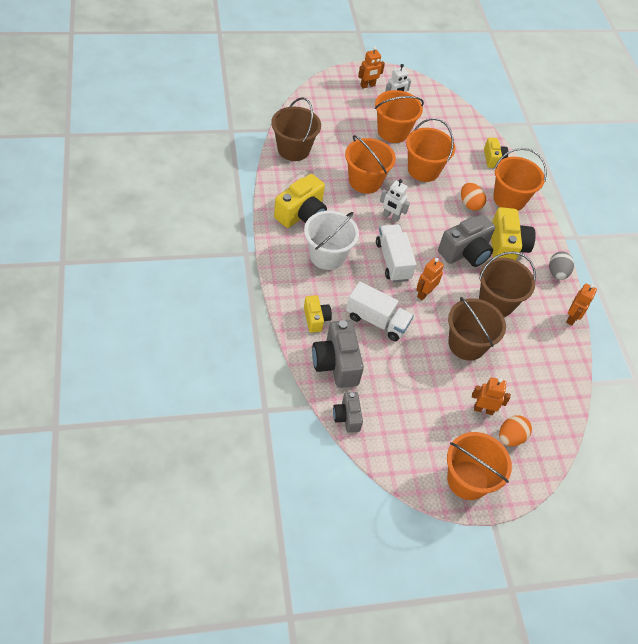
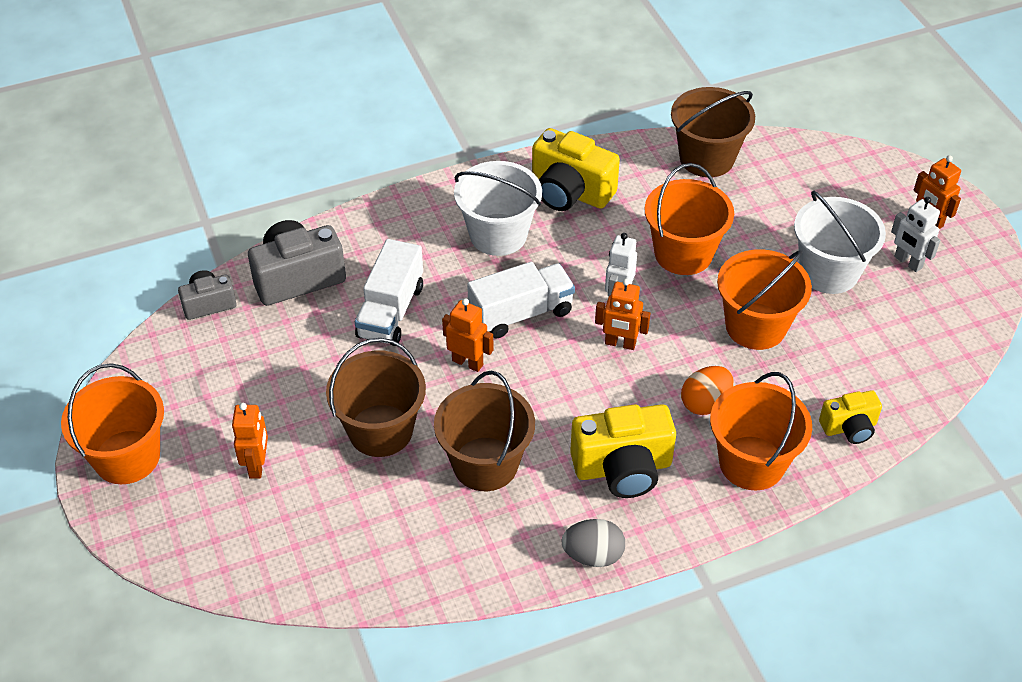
camera: 85 degrees right, 5 degrees down
yellow camera [304,295,332,333] -> none
orange bucket [375,90,424,143] -> white bucket [794,191,886,294]
grey camera [438,214,495,267] -> none
orange egg [499,415,532,446] -> none
orange robot [566,284,597,325] -> orange robot moved to [595,279,651,350]

